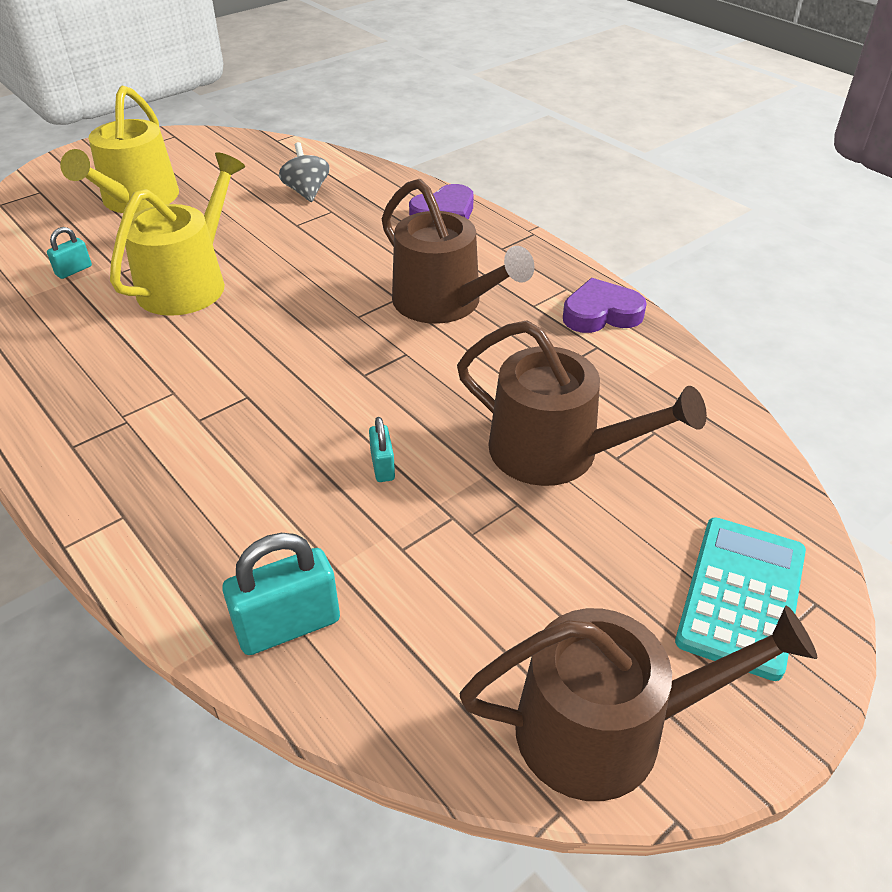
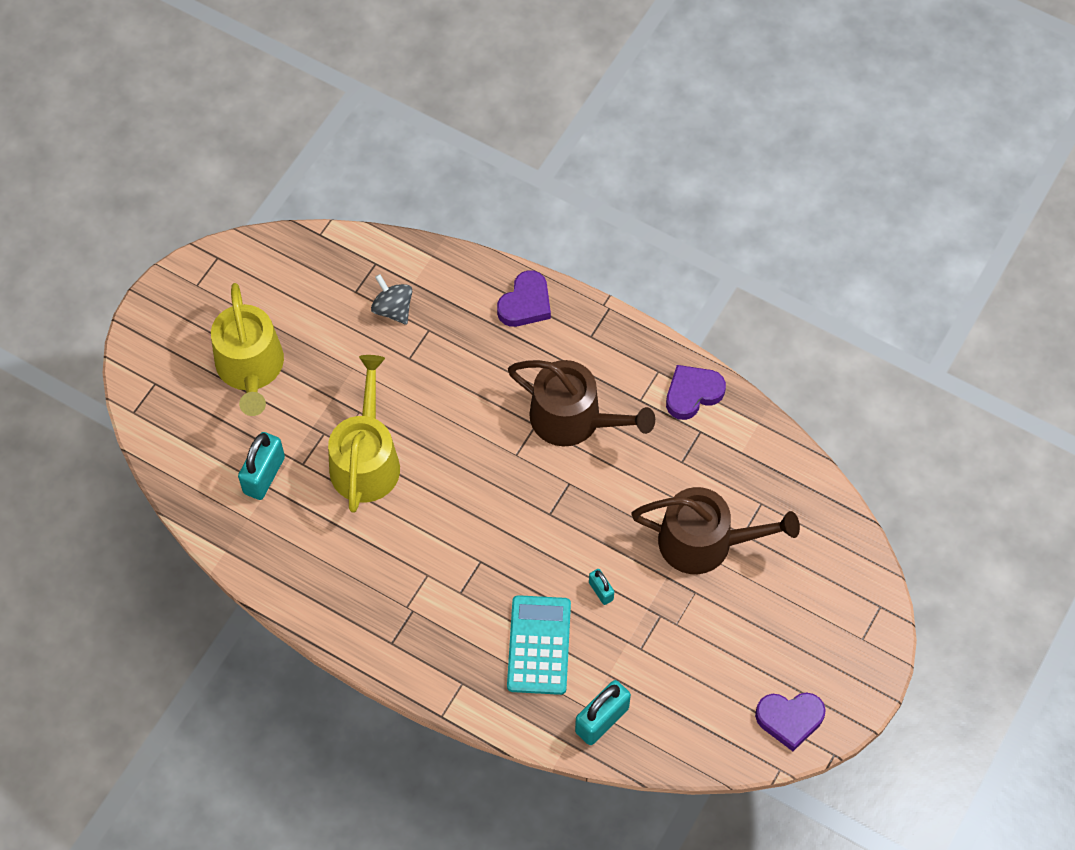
camera: 20 degrees left, 20 degrees up
turquoise padlock [47,227,92,279] -> turquoise padlock [238,432,285,500], size x1.86
brown watering can [459,605,817,801] -> purple heart [755,693,826,751]
turquoise calculator [675,517,806,681] -> turquoise calculator moved to [507,595,571,695]

